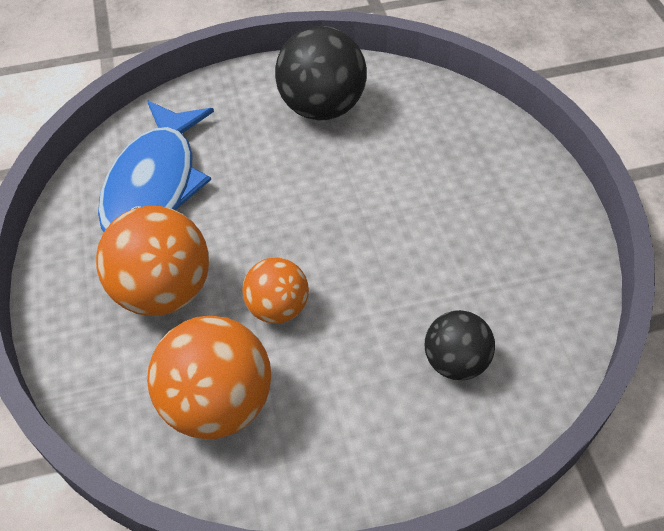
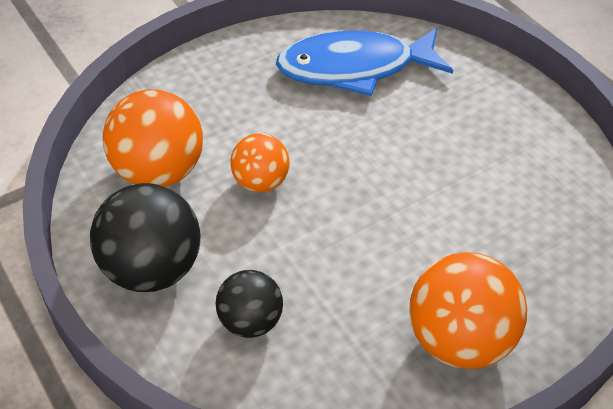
camera: 70 degrees right, 5 degrees down
orange ball [96,206,209,316] -> orange ball moved to [409,252,527,369]
black ball [275,26,367,120] -> black ball moved to [90,183,201,292]

